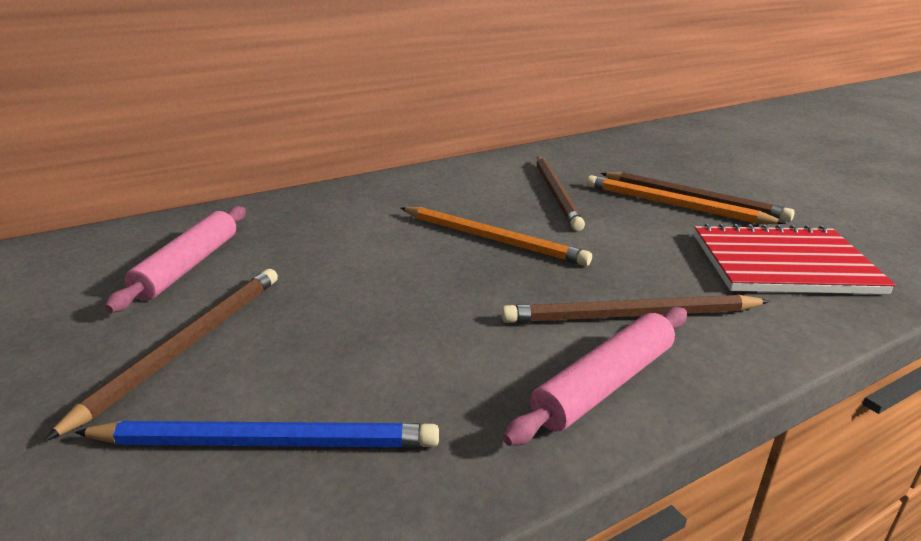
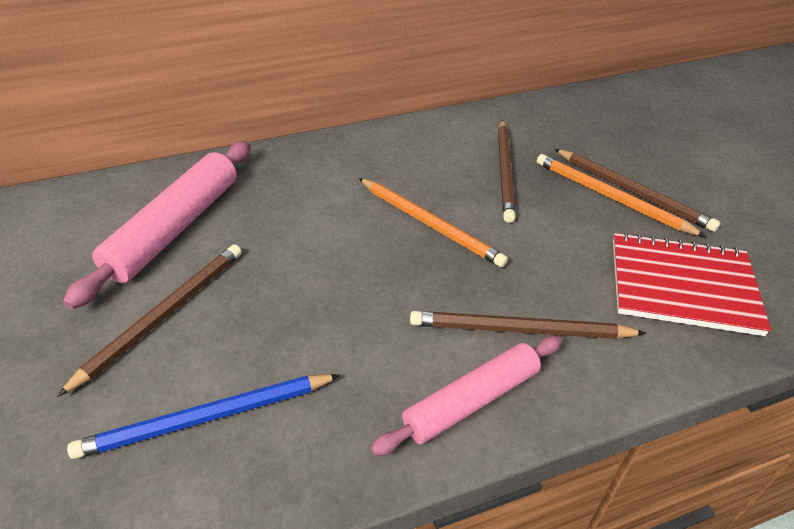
camera: 10 degrees right, 15 degrees up
blue pencil [74,421,439,448] -> blue pencil turned 150 degrees clockwise [67,374,340,459]
pink rolling pin [104,206,246,313] -> pink rolling pin [63,141,251,309], size x1.51

